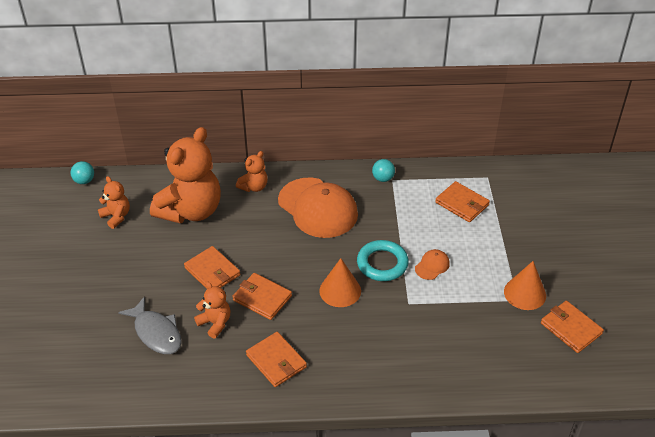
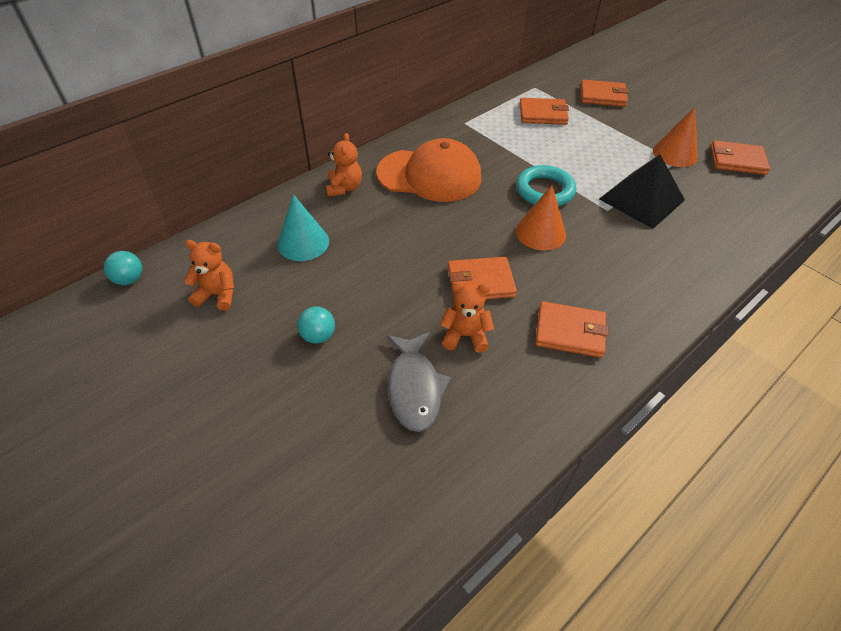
camera: 40 degrees left, 5 degrees up
grey fish [118,296,182,354] -> grey fish turned 75 degrees clockwise [387,332,451,432]
orange teddy bear [150,127,221,224] -> turquoise cone [277,194,329,261]
orange wallet [184,246,240,289] -> orange wallet moved to [581,80,629,107]
turquoise ball [372,159,395,182] -> turquoise ball moved to [297,307,335,344]
orange cap [415,249,450,280] -> none
none -> black pyramid [599,154,685,229]

